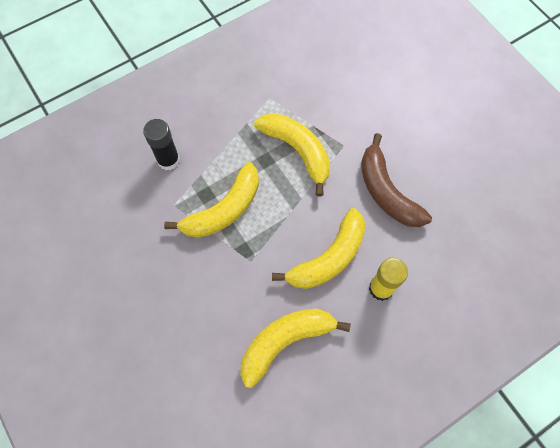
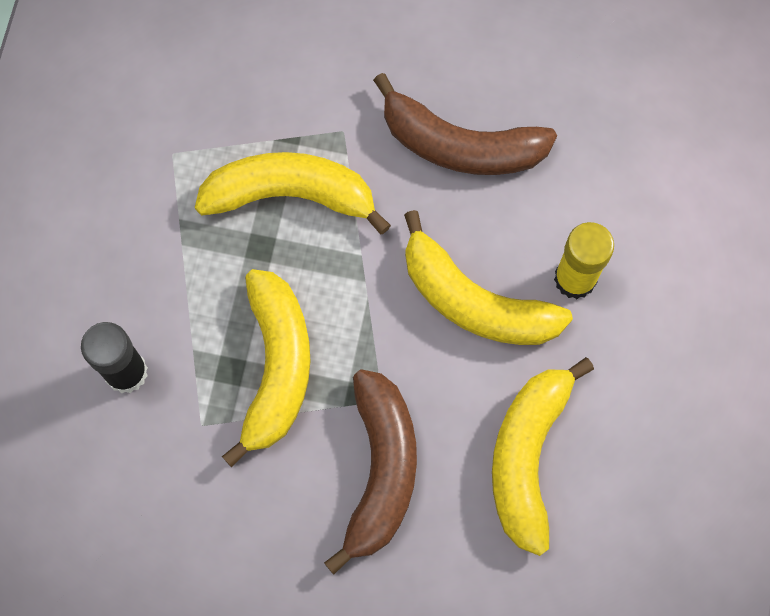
camera: 45 degrees left, 5 degrees up
yellow banana [272,208,366,289] -> yellow banana turned 120 degrees clockwise [404,210,573,345]
none -> brown banana [324,369,417,575]

